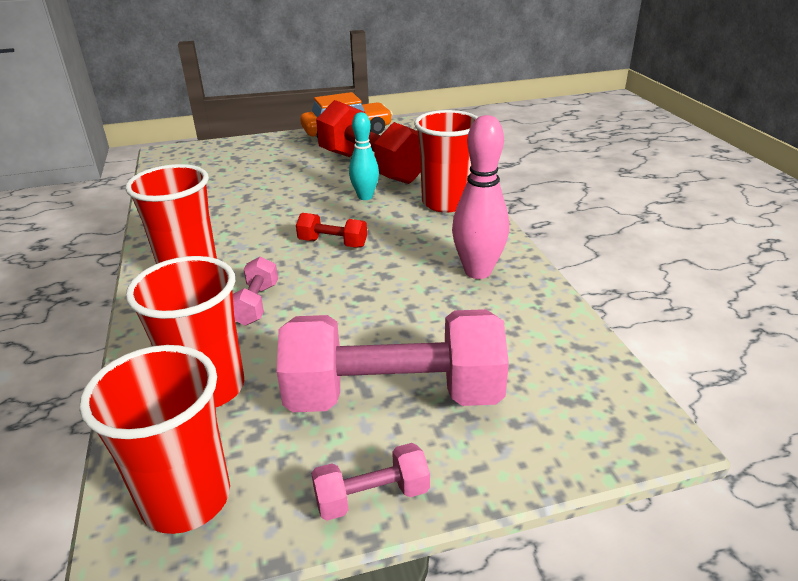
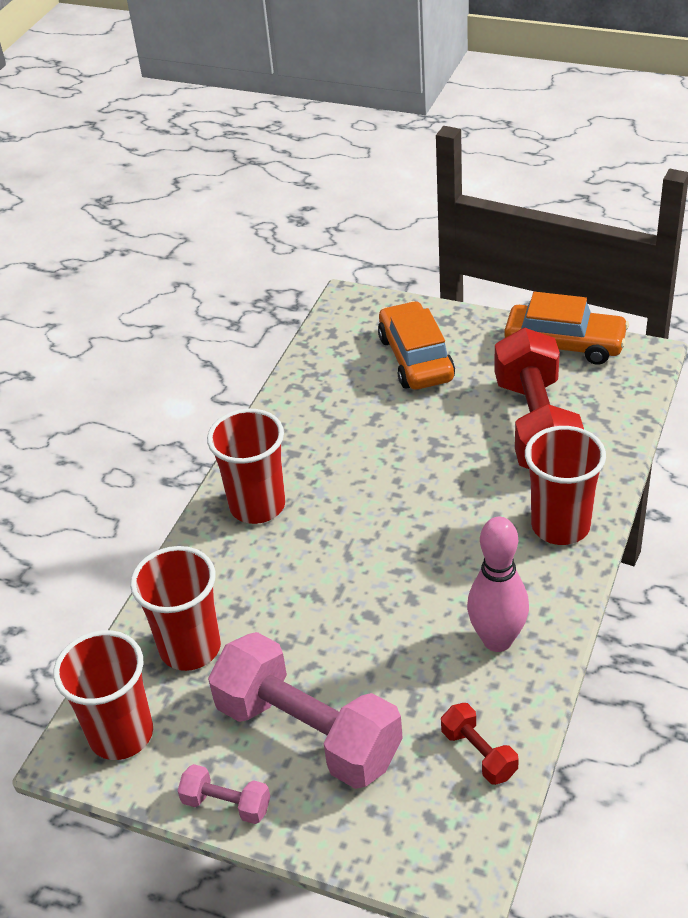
camera: 40 degrees right, 10 degrees up
pink dumbbell [233,257,278,326] -> none
red dumbbell [296,213,367,248] -> red dumbbell moved to [441,703,519,785]
turquoise bowling pin [349,112,379,200] -> none
none -> orange car [378,301,455,390]

